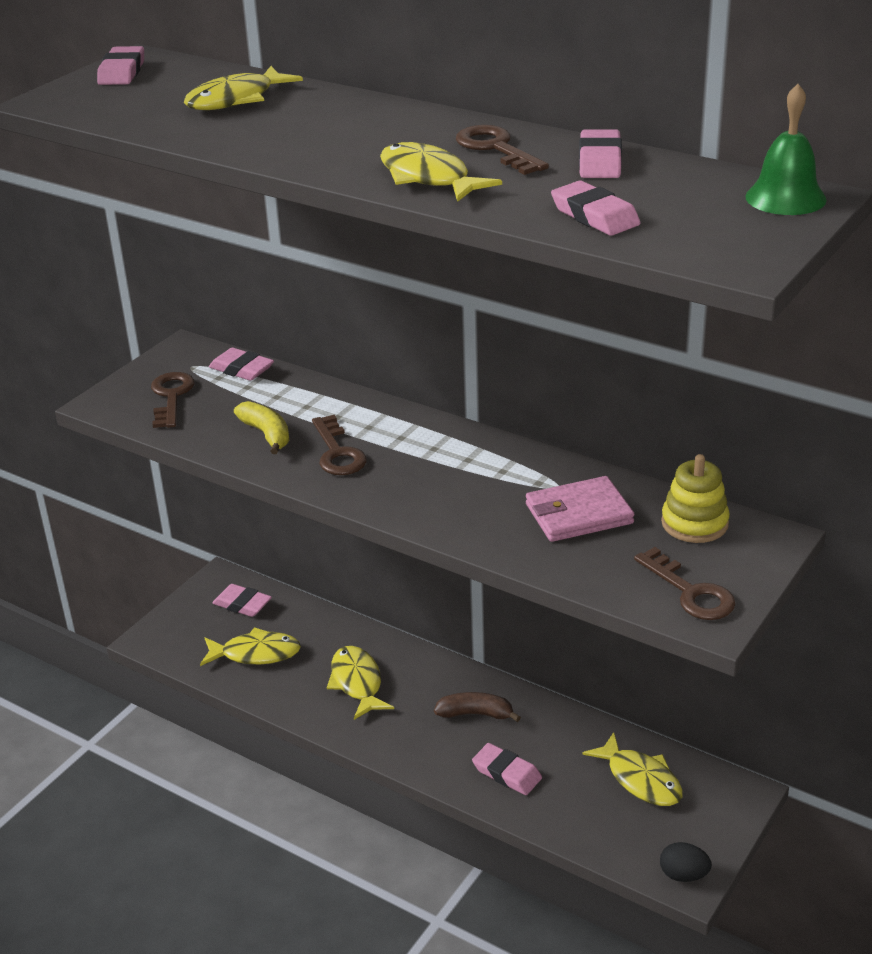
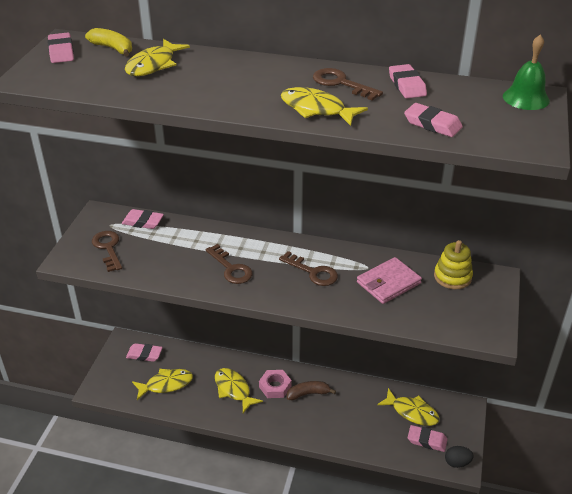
camera: 20 degrees left, 5 degrees up
yellow banana [234,401,289,454] -> yellow banana moved to [85,28,132,57]
pink eraser [472,743,542,795] -> pink eraser moved to [408,425,448,452]
brown key [634,547,736,620] -> brown key moved to [279,251,338,286]
none -> pink nut [259,370,292,398]

